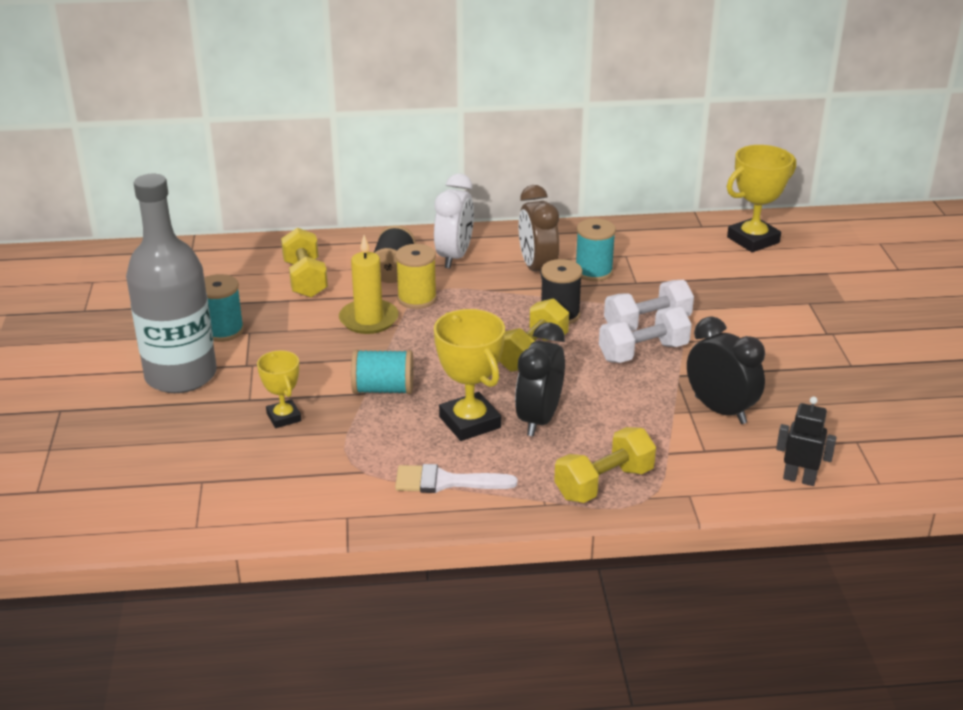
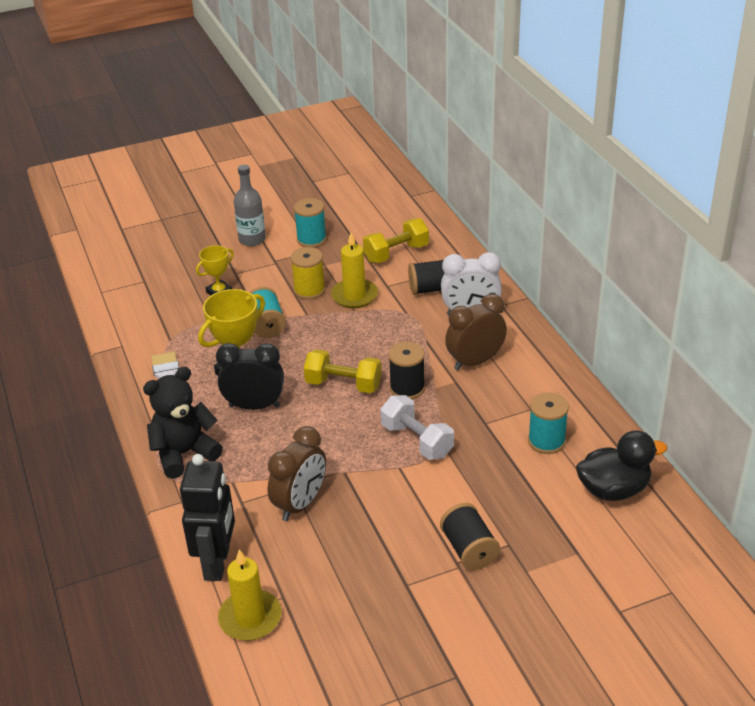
camera: 75 degrees right, 5 degrees up
grey bottle [126,174,217,393] -> grey bottle [234,165,266,246], size x0.55
yellow spool [395,244,437,309] -> yellow spool moved to [290,247,325,300]
yellow dumbbell [554,427,656,503] -> black teddy bear [143,367,223,479]
turquoise spool [576,218,616,281] -> turquoise spool moved to [528,392,569,454]
white dumbbell [599,307,692,363] -> none
black clock [687,316,765,424] -> brown clock [268,426,326,521]
yellow trophy [727,145,796,252] -> black duck [576,430,667,501]
black robot [776,396,837,486] -> black robot [180,454,235,581], size x1.73
none -> yellow candle [218,549,282,641]
none -> black spool [440,503,500,570]

